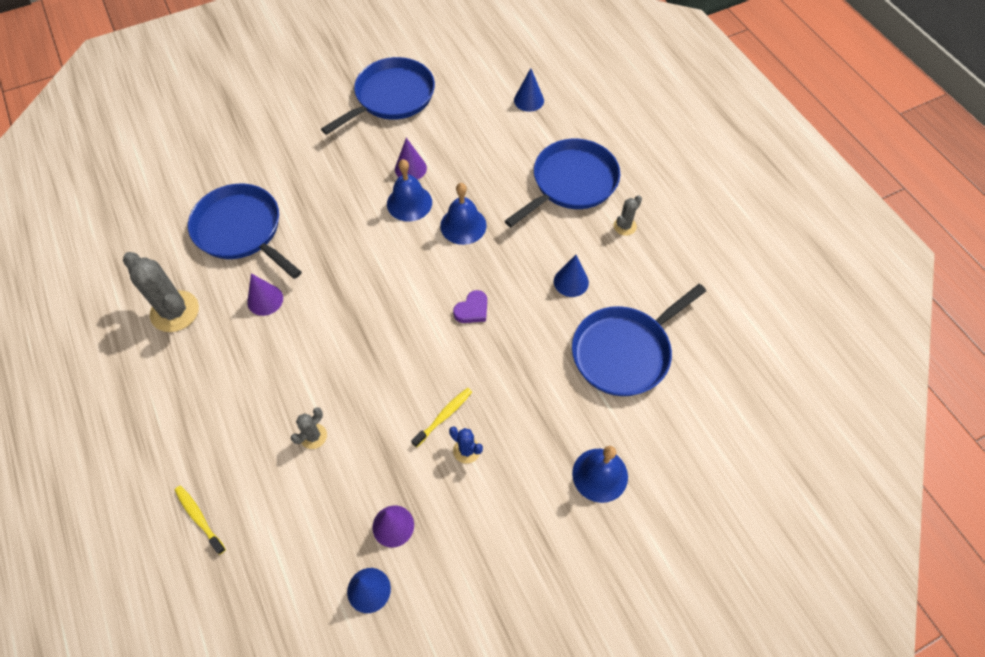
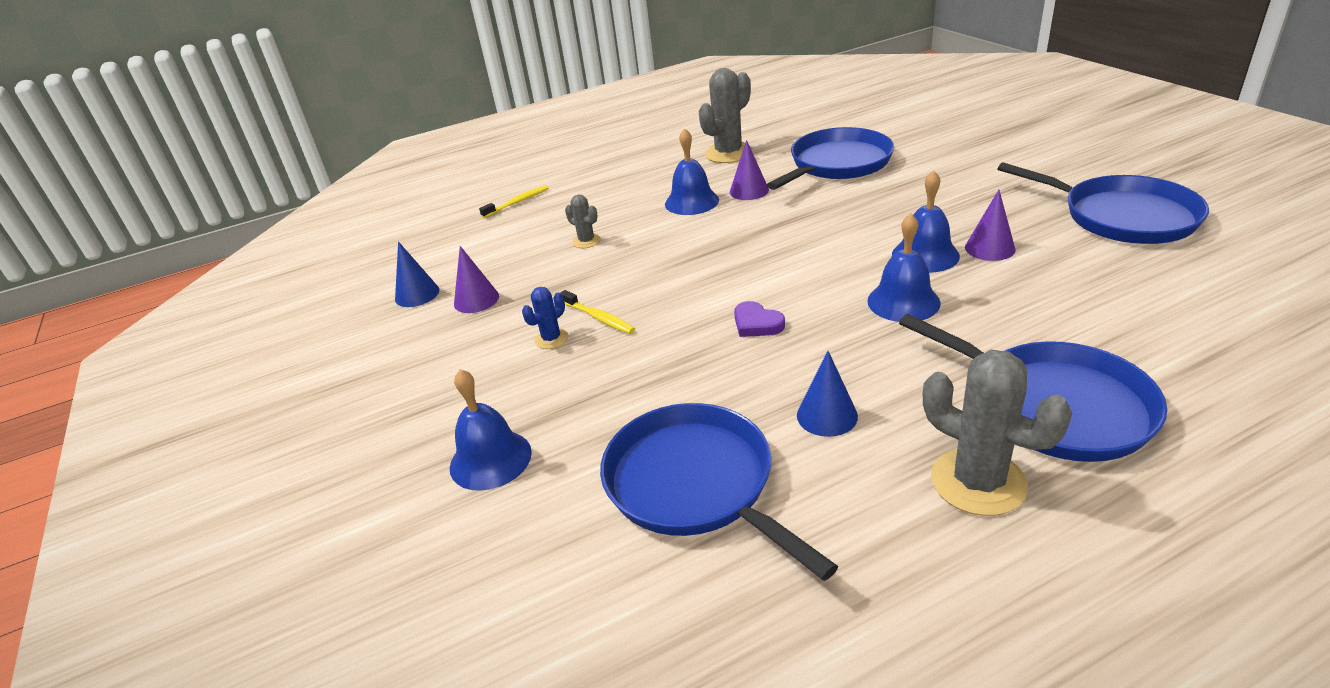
camera: 95 degrees right, 25 degrees down
blue cone [514,68,544,112] -> none
grey cactus [614,195,642,236] -> grey cactus [923,350,1072,516], size x1.94
none -> blue bell [665,128,719,215]

